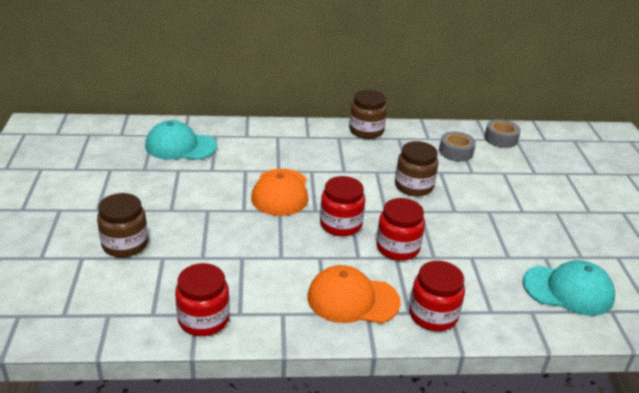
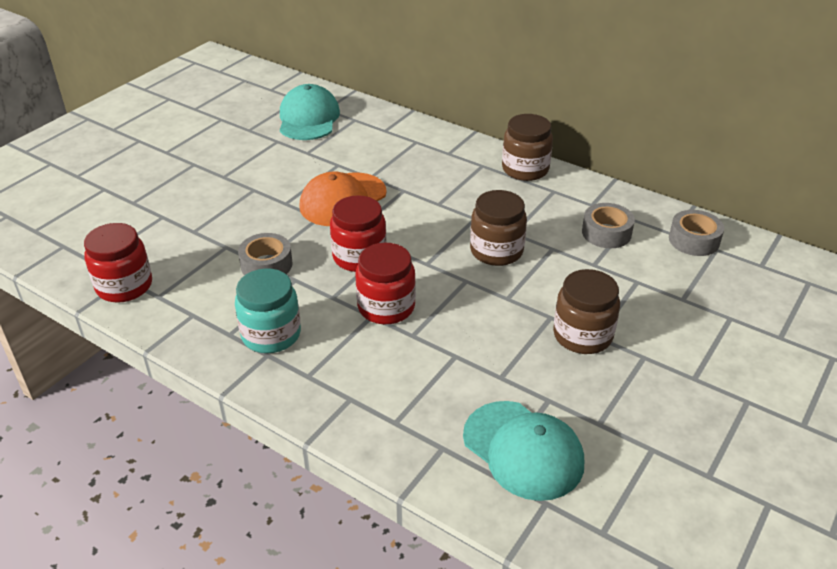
camera: 40 degrees right, 5 degrees up
brown jar [97,193,148,257] -> brown jar moved to [553,269,620,354]
turquoise cap [145,120,217,160] -> turquoise cap turned 45 degrees clockwise [280,84,340,140]
orange cap [307,265,401,324] -> turquoise jar [235,268,301,353]
red jar [409,261,465,331] -> none
none -> grey tape [238,233,293,275]

